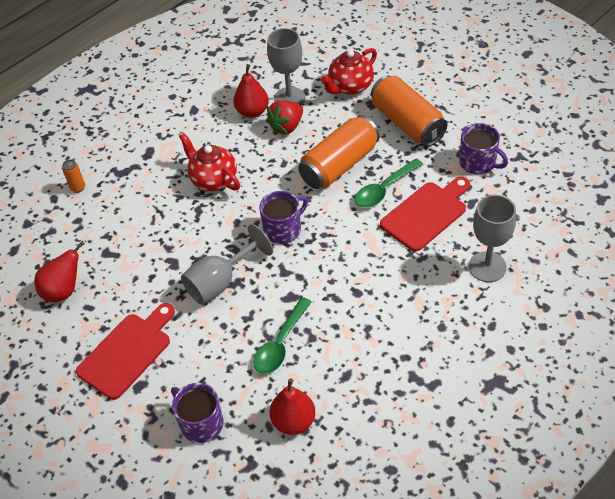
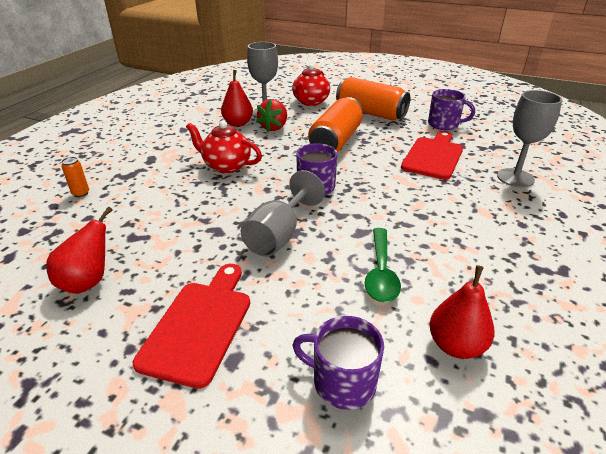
camera: 25 degrees left, 15 degrees down
green spoon [354,159,423,208] -> none

